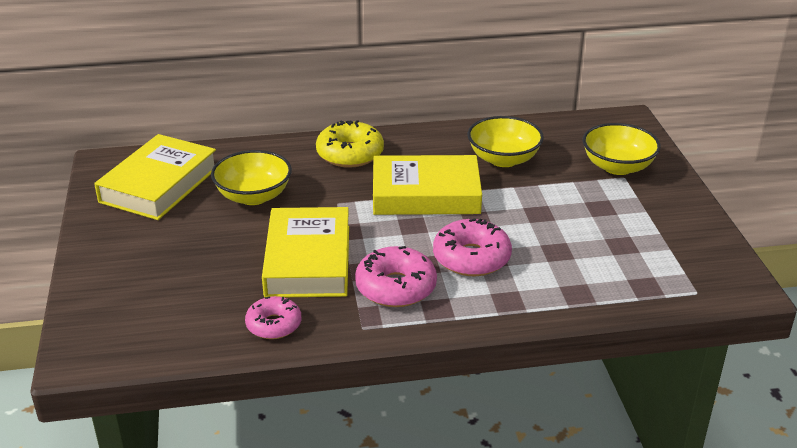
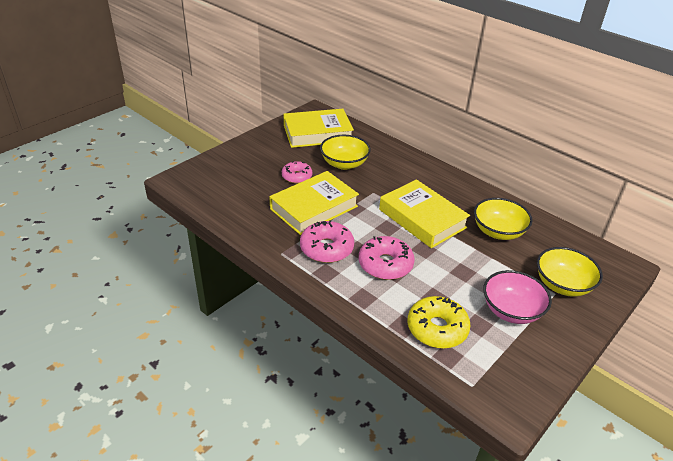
camera: 50 degrees right, 5 degrees up
pink donut [245,296,301,339] -> pink donut moved to [282,161,312,184]
yellow donut [316,120,384,168] -> yellow donut moved to [408,296,471,349]
none -> pink bowl [483,270,552,324]

